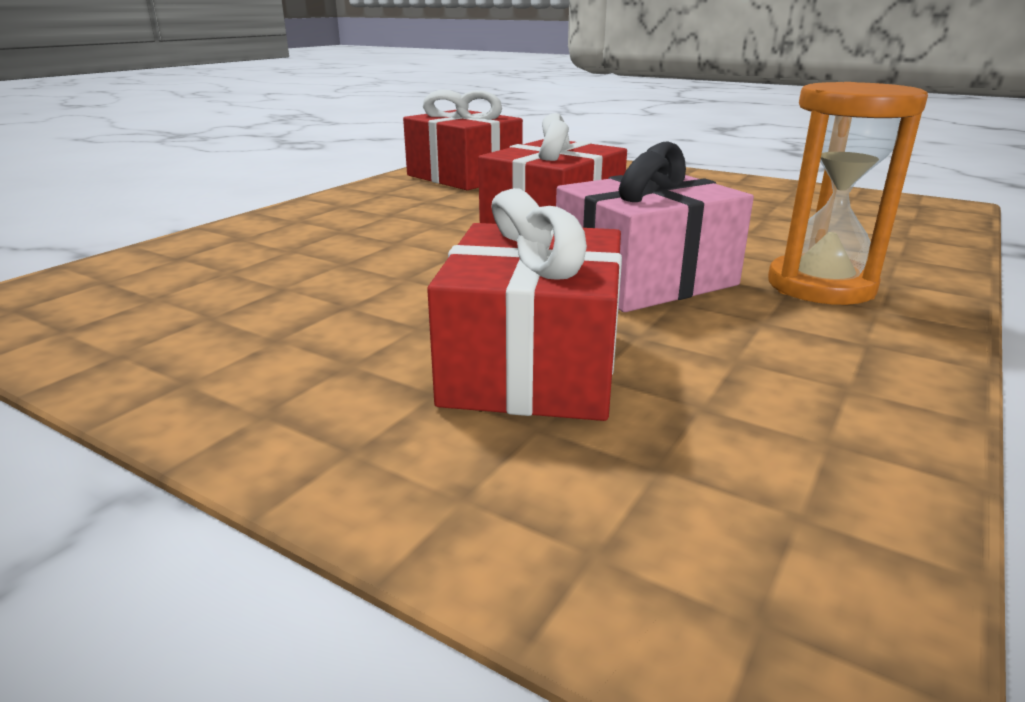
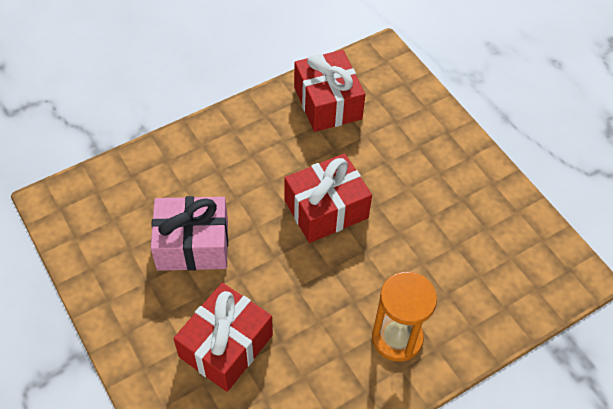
camera: 25 degrees right, 30 degrees up
pink gift [556,141,754,312] -> pink gift moved to [151,196,228,271]

